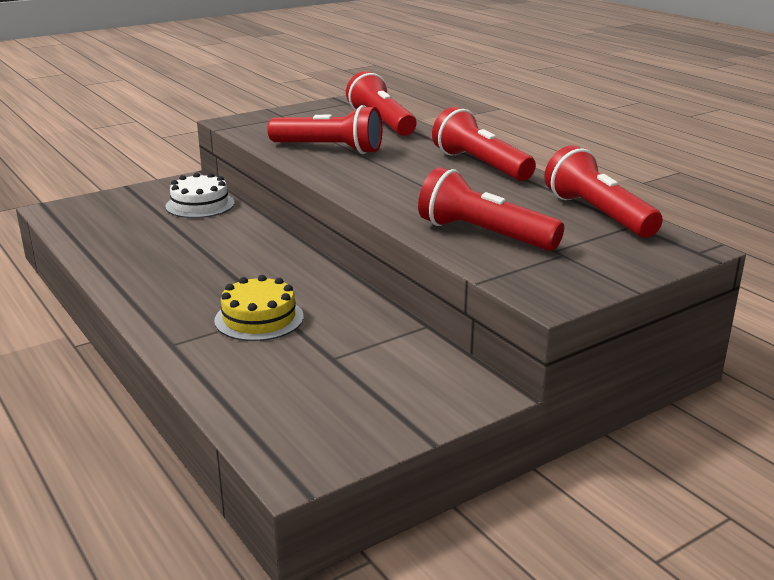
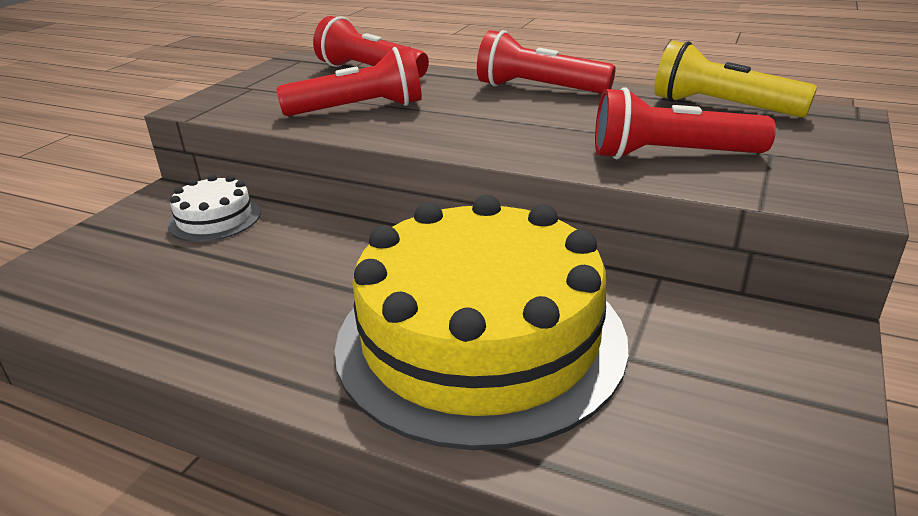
camera: 30 degrees left, 5 degrees up
yellow cake [214,275,304,341] -> yellow cake [335,195,628,450], size x2.40
red flashlight [544,145,663,238] -> yellow flashlight [654,41,817,117]

